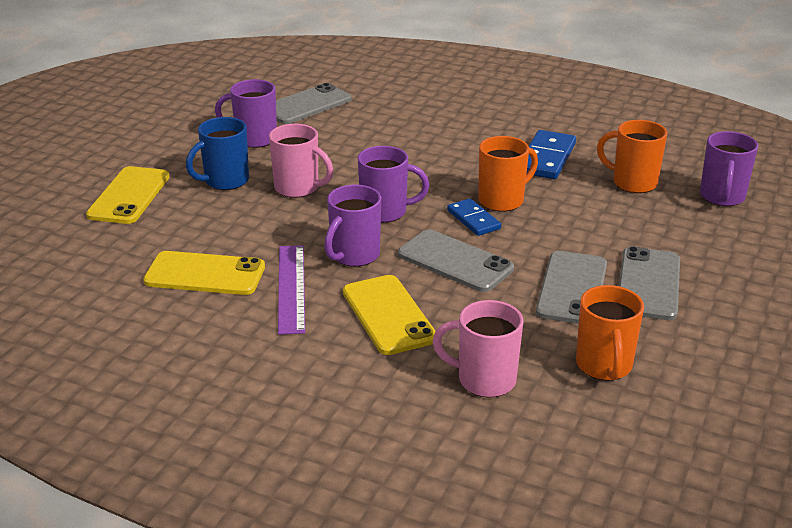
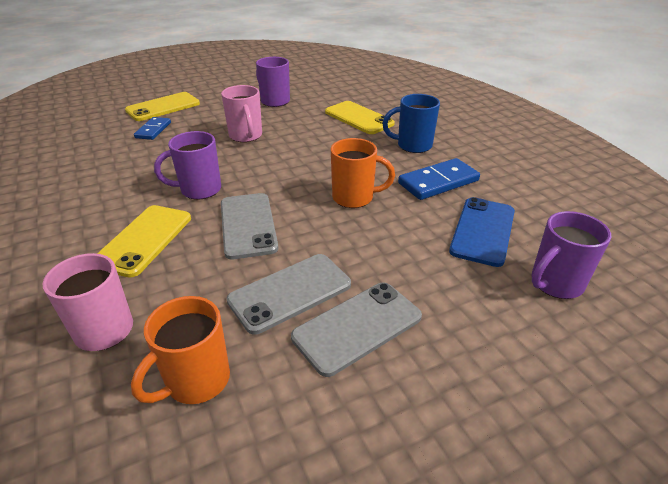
camera: 40 degrees right, 5 degrees up
yellow phone [143,251,265,295] -> yellow phone moved to [325,101,395,134]
blue mug [186,117,249,190] -> blue mug moved to [382,94,440,153]
grey phone [276,83,352,124] -> none
purple ruler [278,245,305,335] -> none
purple mug [358,146,429,223] -> none
blue domino [447,198,501,236] -> blue domino moved to [134,117,171,140]
orange mug [597,120,667,193] -> blue phone [449,197,515,267]

